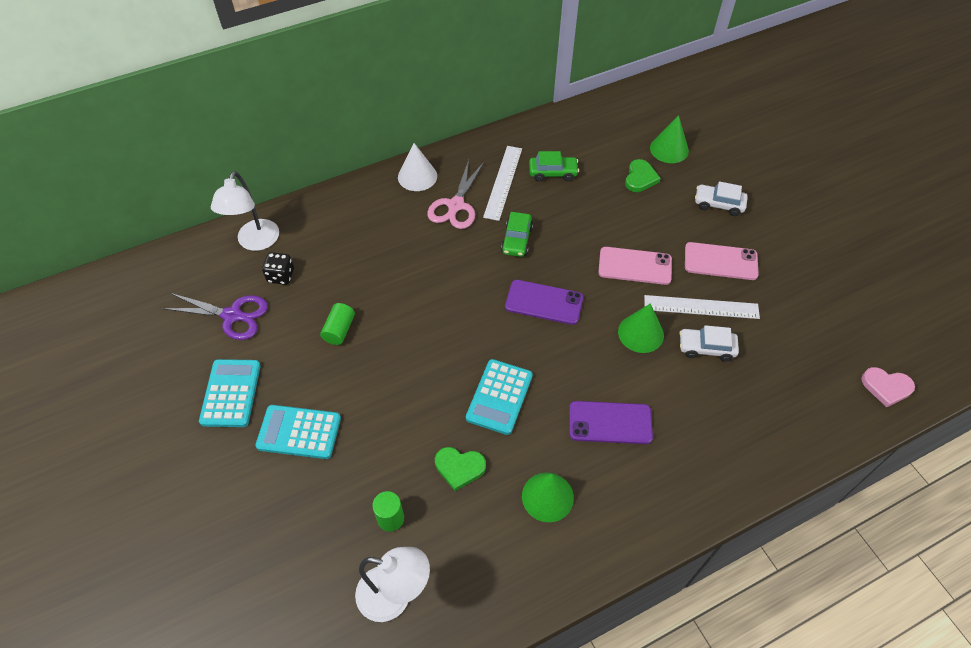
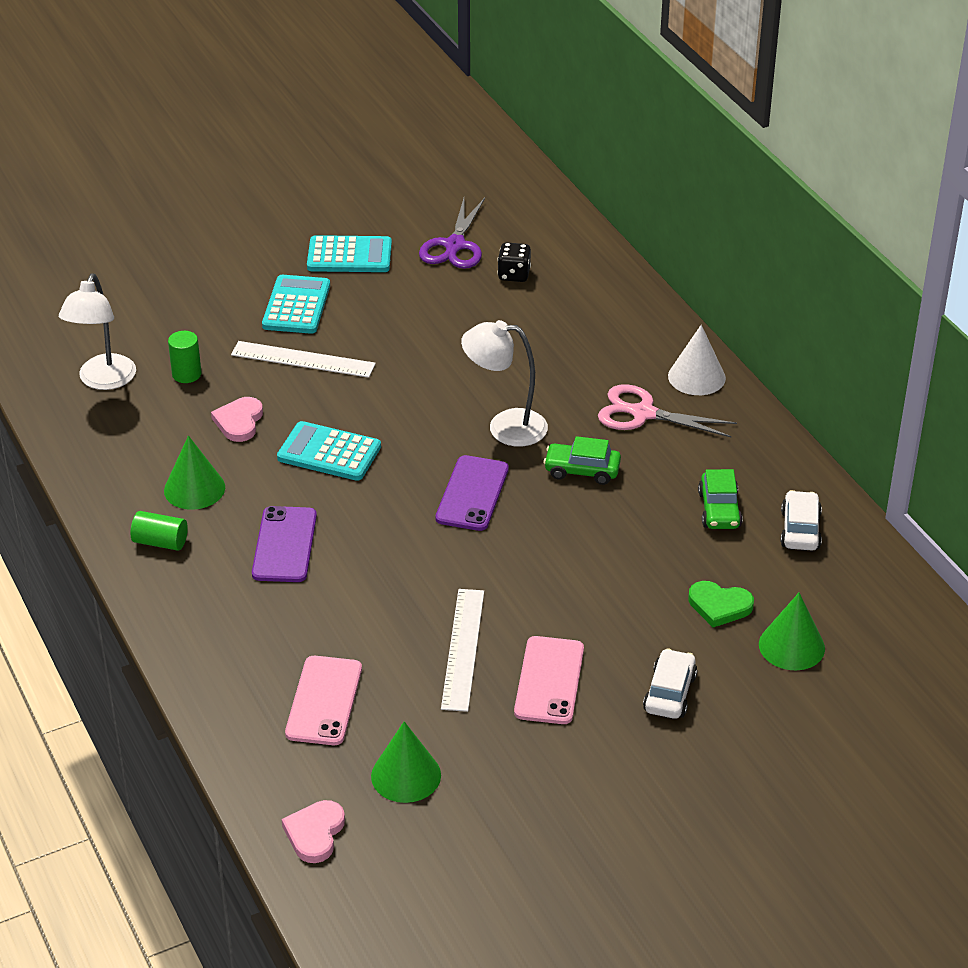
camera: 90 degrees right, 15 degrees down
white lamp [211,171,279,251] -> white lamp moved to [461,320,548,447]
green cylinder [320,303,355,345] -> green cylinder moved to [130,511,188,551]
green heart [435,447,486,491] -> pink heart [211,397,263,442]
white ruler [483,146,522,221] -> white ruler moved to [231,341,376,378]
pink phone [598,247,672,285] -> pink phone moved to [285,656,362,745]
green cone [618,303,664,353] -> green cone moved to [371,721,441,803]
white car [680,325,739,362] -> white car moved to [780,490,822,550]

